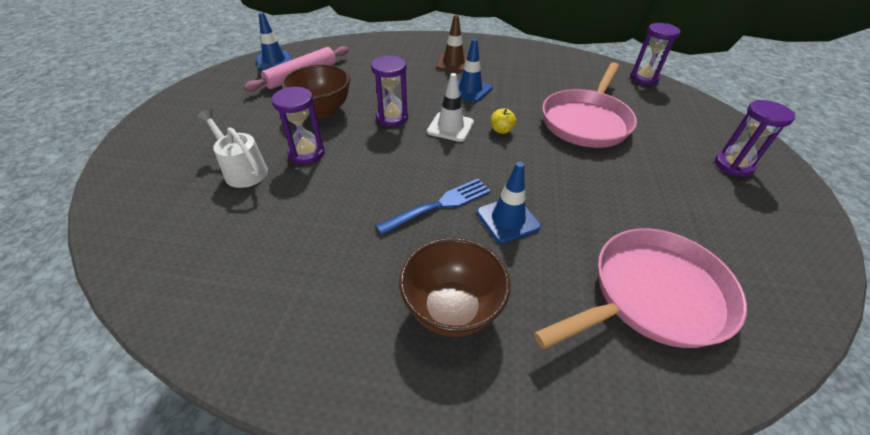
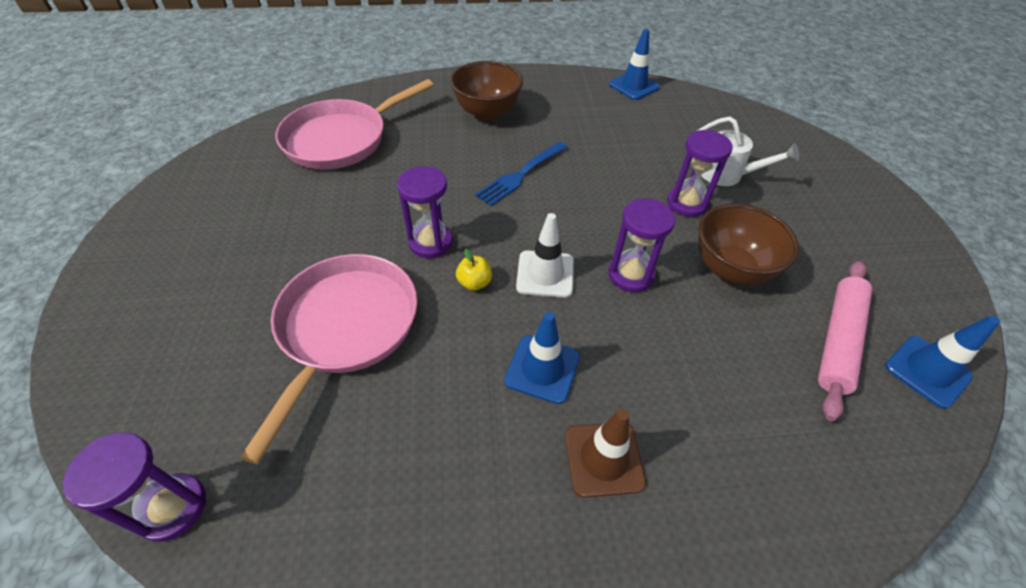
camera: 165 degrees right, 5 degrees up
blue traffic cone [477,162,541,244] -> blue traffic cone moved to [609,29,660,100]
purple hourglass [715,100,795,177] -> purple hourglass moved to [397,166,453,258]

